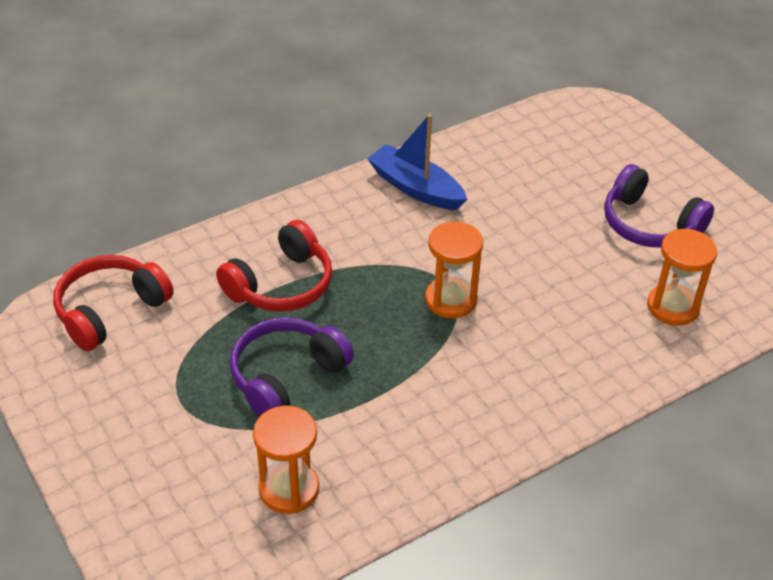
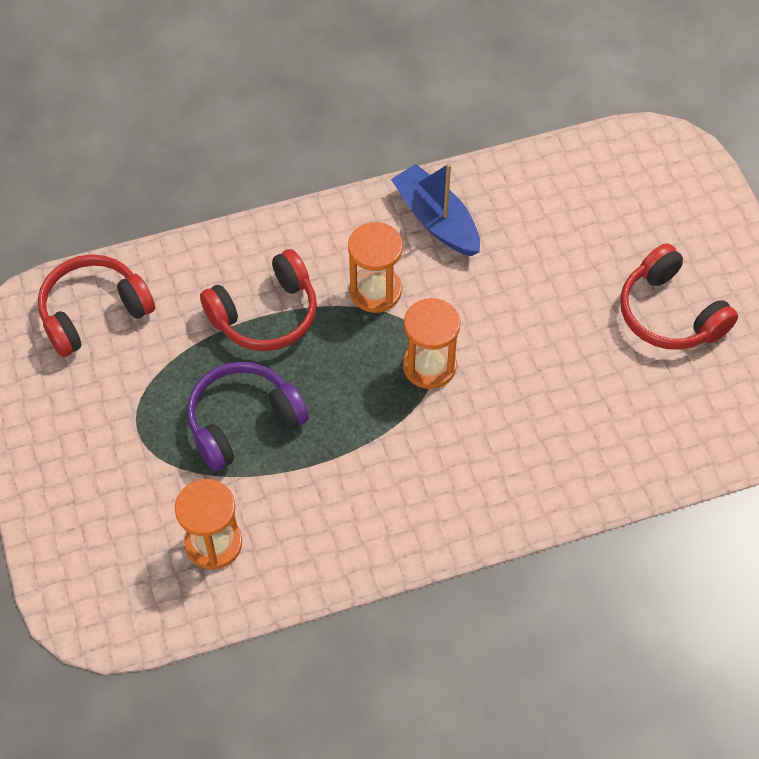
camera: 15 degrees right, 15 degrees up
purple headphones [604,164,714,248] -> red headphones [620,243,738,350]
orange hourglass [647,229,717,326] -> orange hourglass moved to [348,222,403,313]

